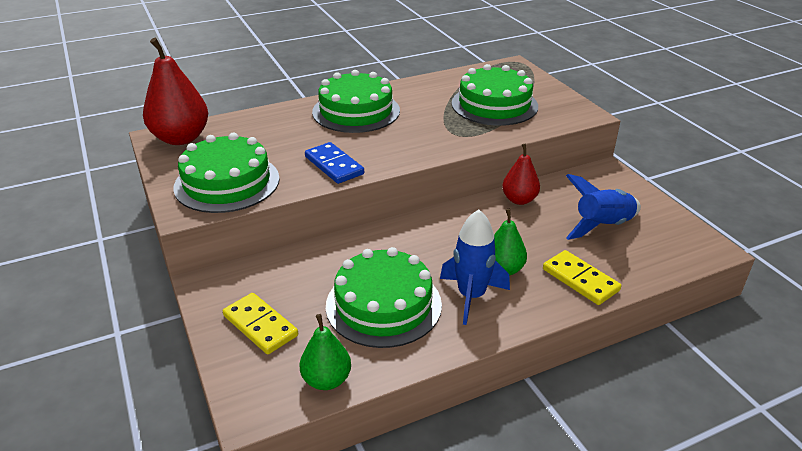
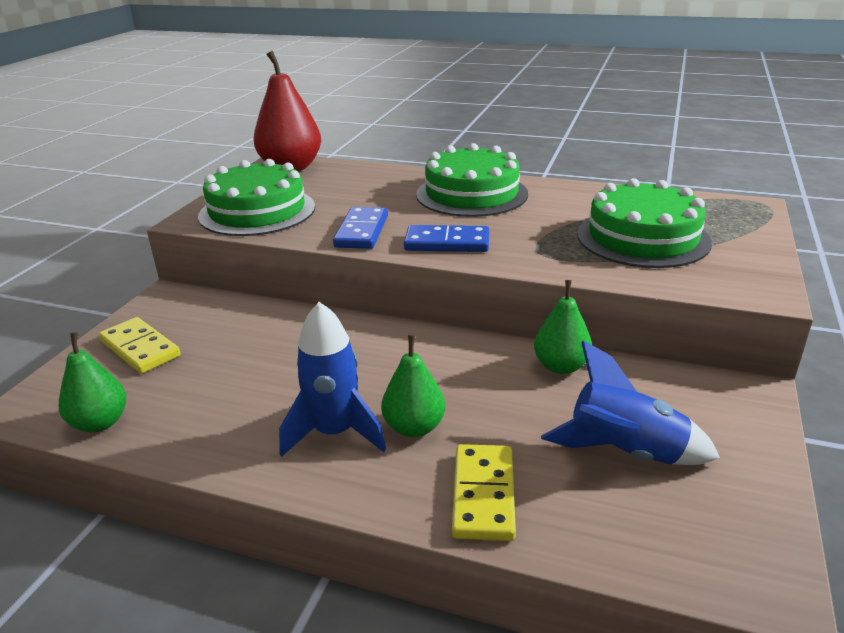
camera: 45 degrees right, 5 degrees down
yellow domino [223,293,298,355] -> yellow domino turned 45 degrees counterclockwise [99,317,181,374]
green cake [326,247,442,348] -> none
red pear [502,144,540,205] -> green pear [534,280,592,374]
none -> blue domino [404,225,489,252]

